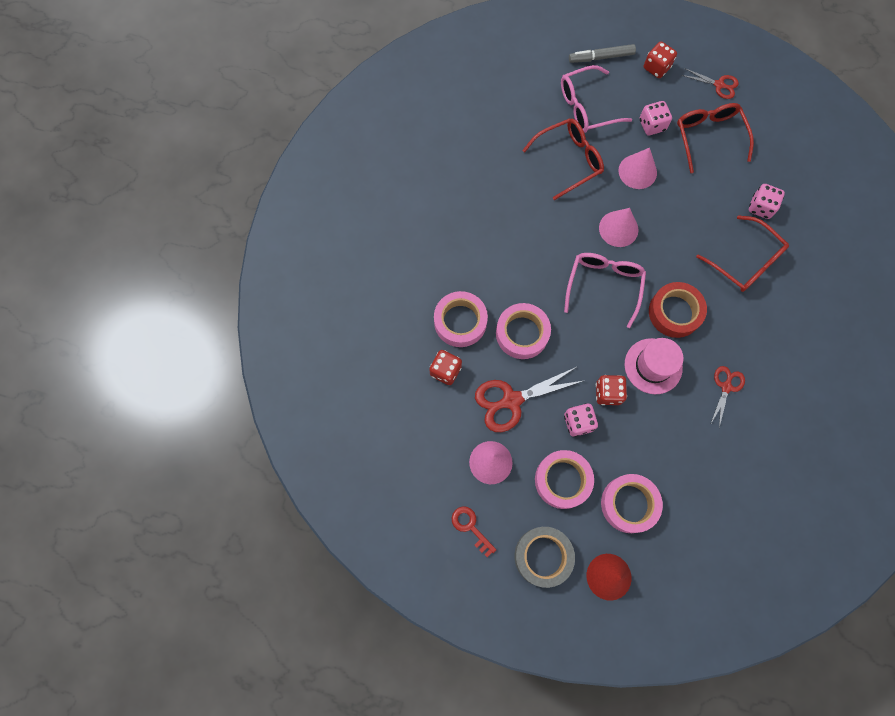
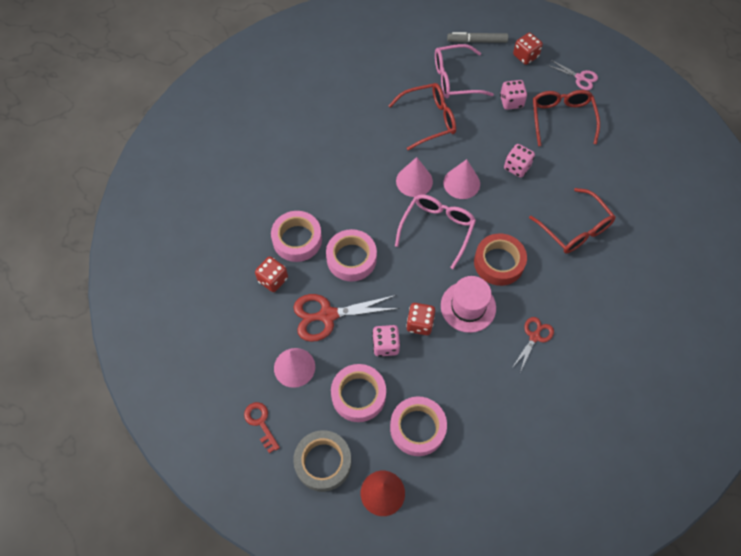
camera: 10 degrees right, 10 degrees down
pink cone [618,148,657,189] -> pink cone moved to [396,157,433,197]
red scissors [681,68,739,99] -> pink scissors [547,60,598,90]
pink dice [749,184,785,219] -> pink dice moved to [504,144,535,178]

